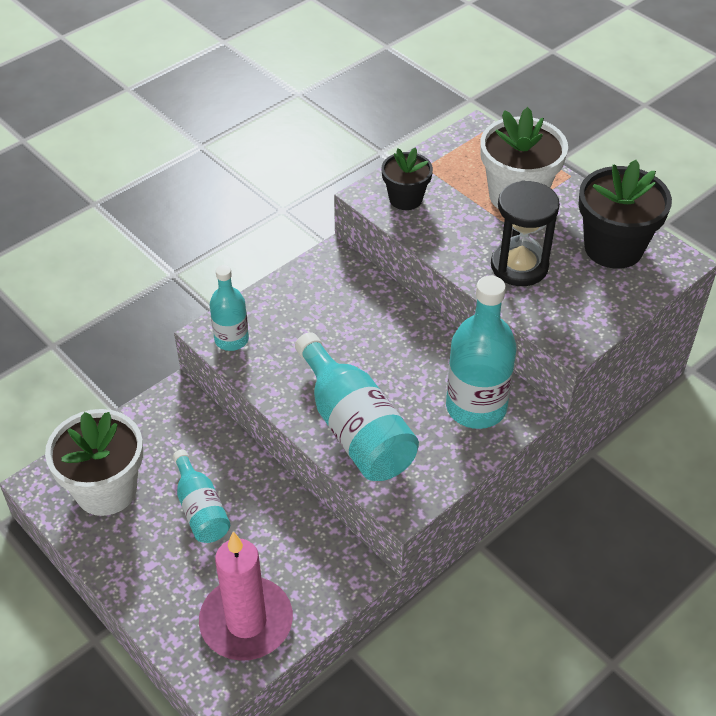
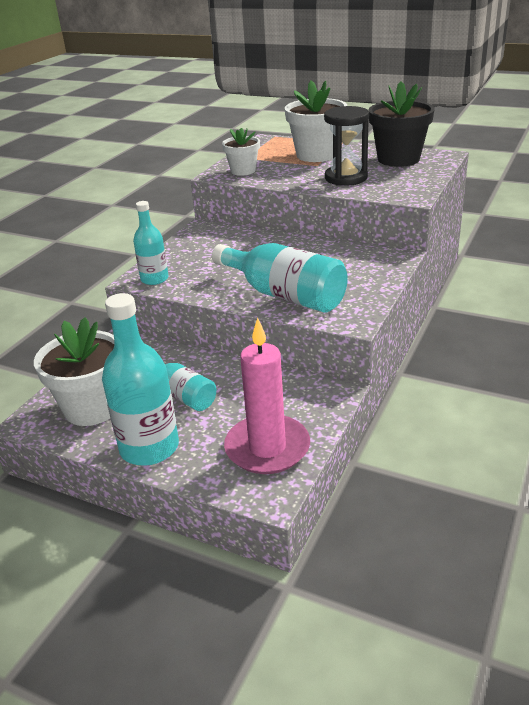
camera: 20 degrees left, 15 degrees down
black flower pot [382,147,433,210] -> white flower pot [222,128,260,176]
turquoise bottle [446,276,517,429] -> turquoise bottle moved to [102,293,179,466]

